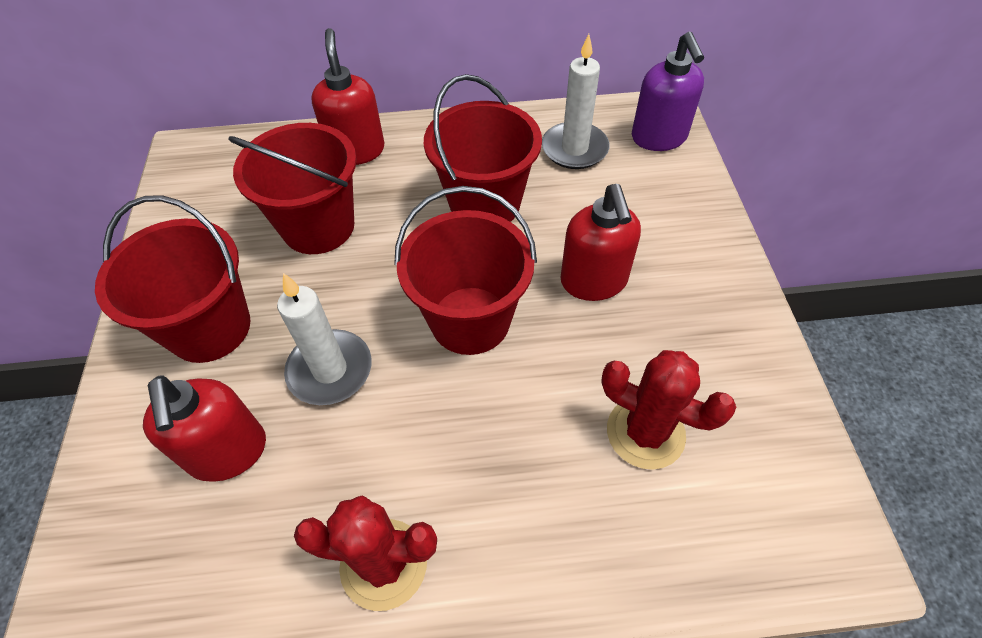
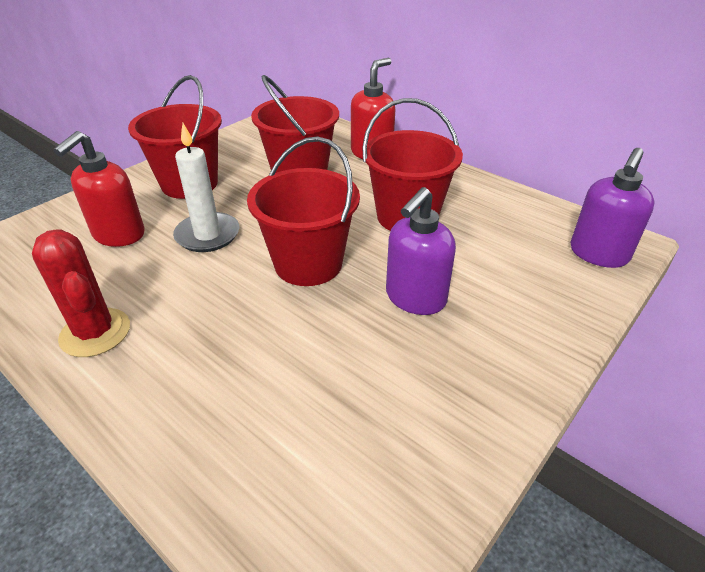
camera: 45 degrees right, 15 degrees down
white candle [542,34,610,169] -> none
red soap dispenser [561,184,641,301] -> purple soap dispenser [386,187,456,315]
red cactus [601,350,736,470] -> none

